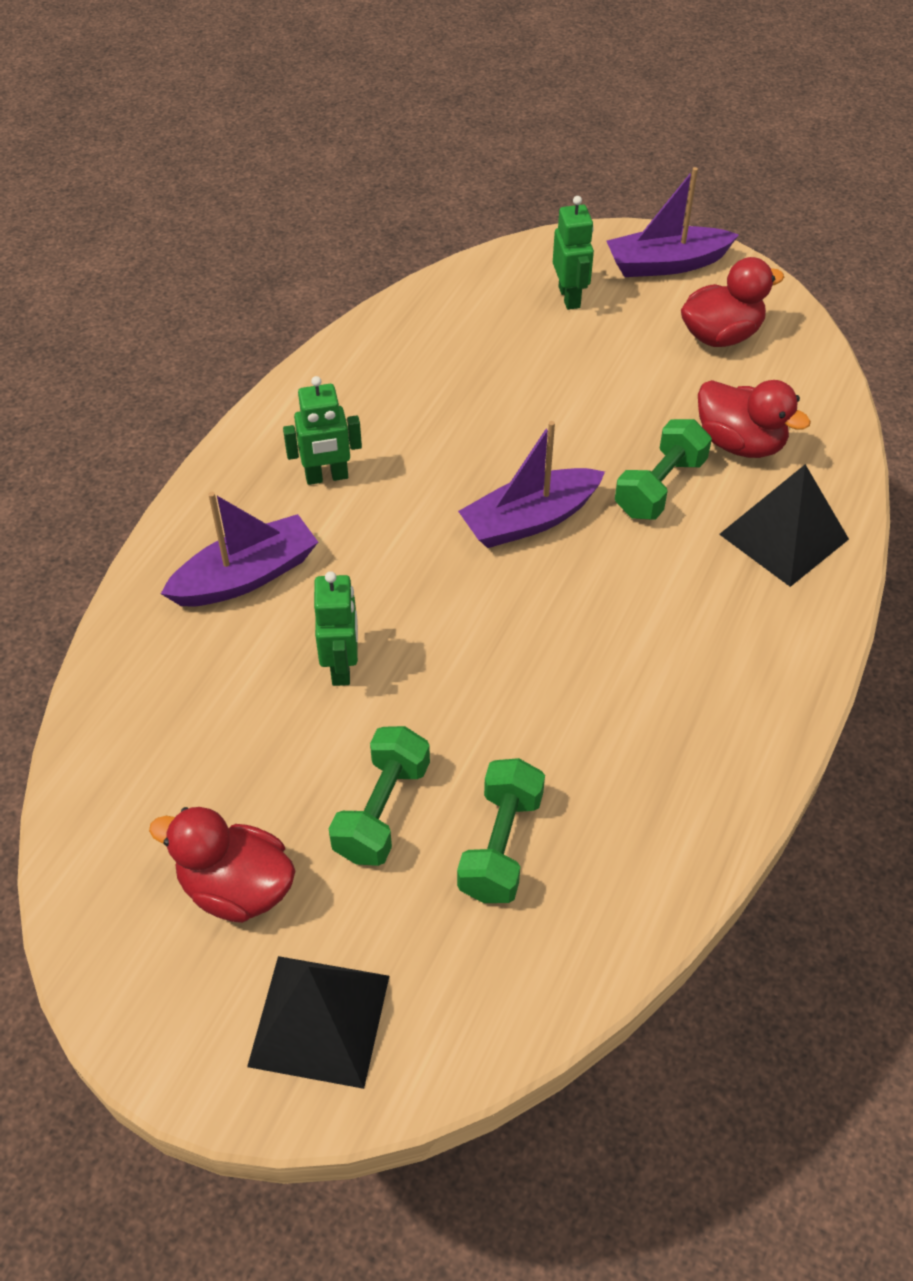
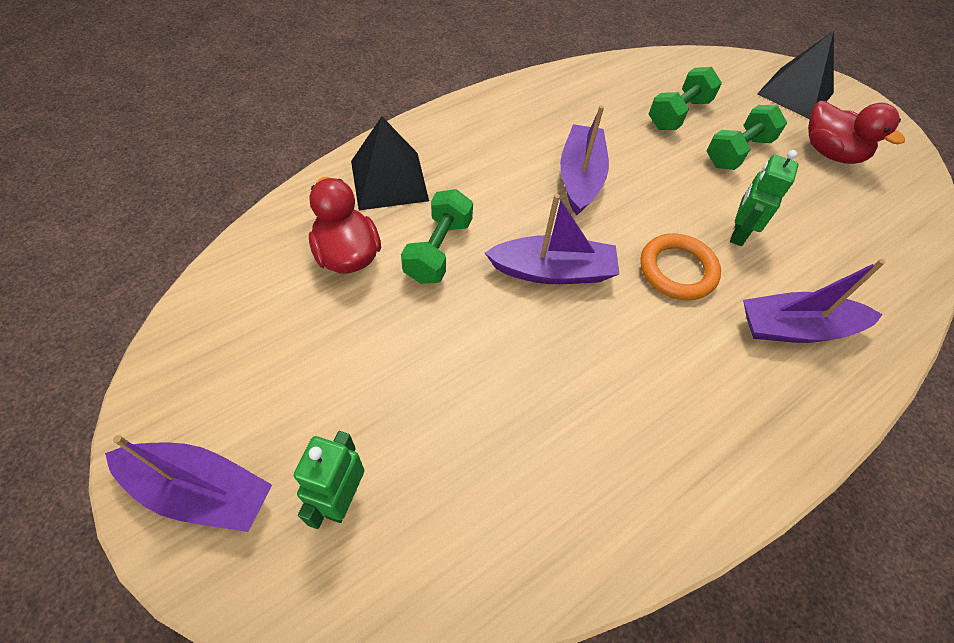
camera: 155 degrees left, 5 degrees up
green robot [283,376,362,485] -> none
green dumbbell [615,419,712,520] -> green dumbbell turned 45 degrees counterclockwise [401,189,473,284]
red duck [681,257,784,347] -> none
none -> purple boat [560,105,609,216]
none -> orange ring [640,233,721,300]

